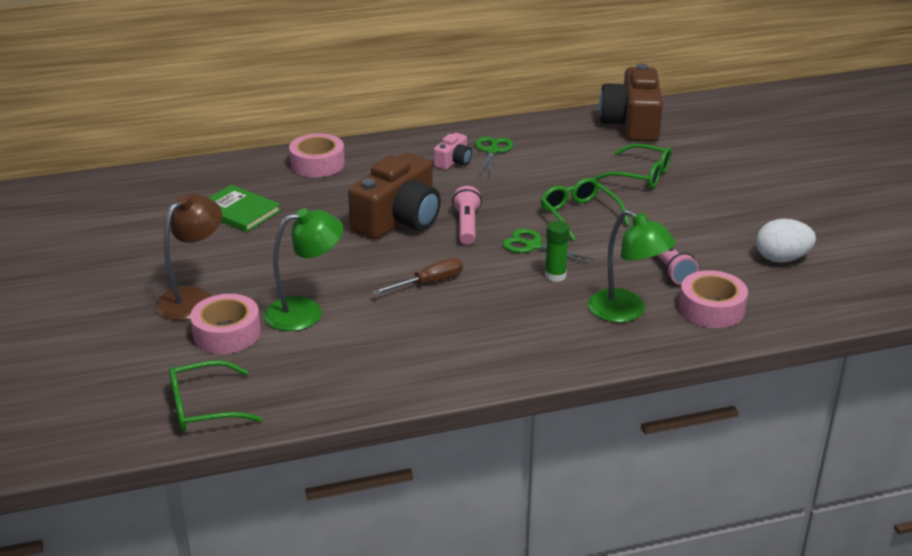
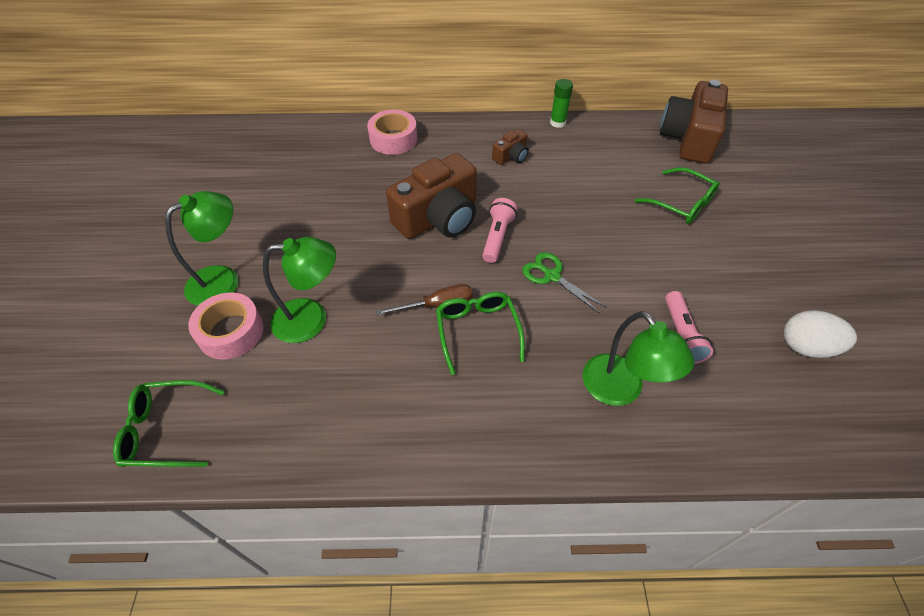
camera: 15 degrees right, 20 degrees up
brown lamp [155,194,222,321] -> green lamp [165,191,238,306]
green book [209,185,281,232] -> none
pink camera [434,133,472,170] -> brown camera [492,129,529,165]
green scissors [475,136,513,176] -> none
green glasses [540,178,630,241] -> green glasses moved to [436,292,525,375]
green glue stick [545,221,570,282] -> green glue stick moved to [550,79,573,128]
pink tape [679,270,748,328] -> none

